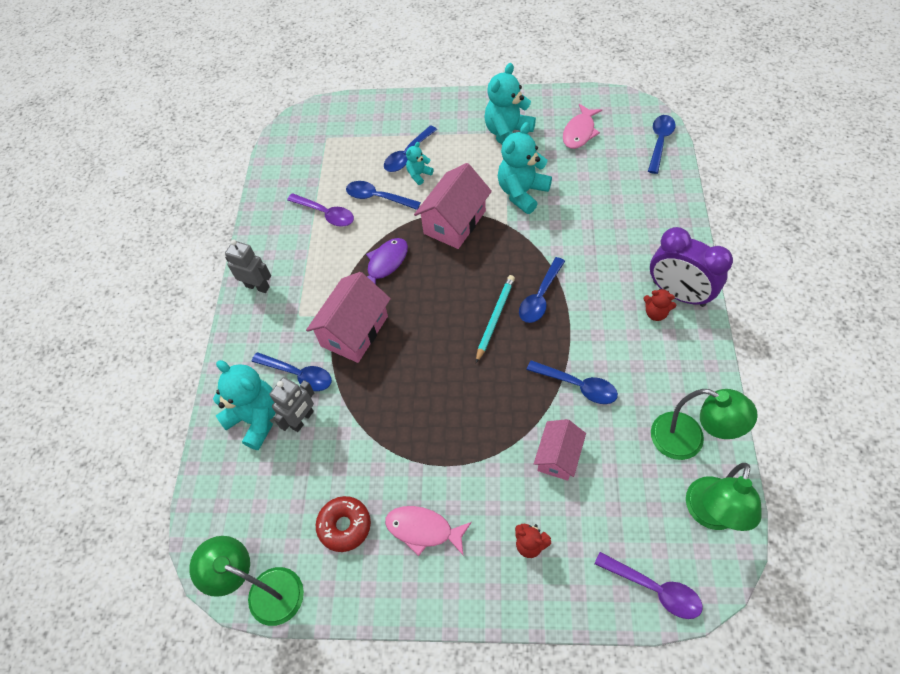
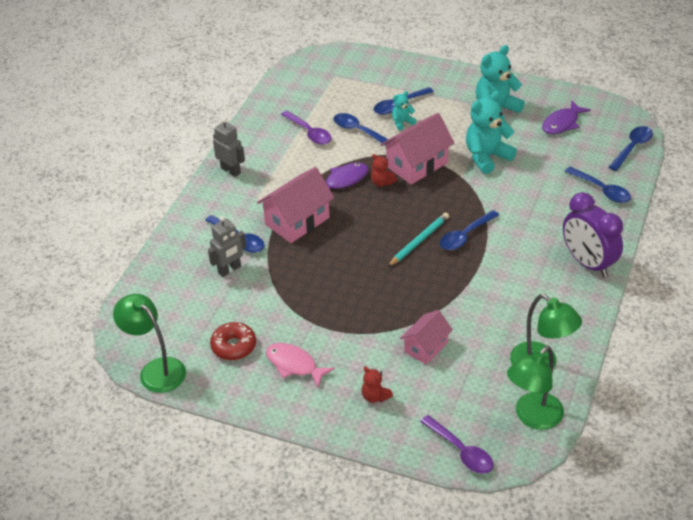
camera: 15 degrees right, 15 degrees down
turquoise teddy bear [213,360,276,450] -> none
blue spoon [527,360,618,404] -> blue spoon moved to [565,167,631,203]
pink fish [563,104,602,149] -> purple fish [542,100,591,134]
red teddy bear [643,288,676,321] -> red teddy bear moved to [371,154,397,187]

